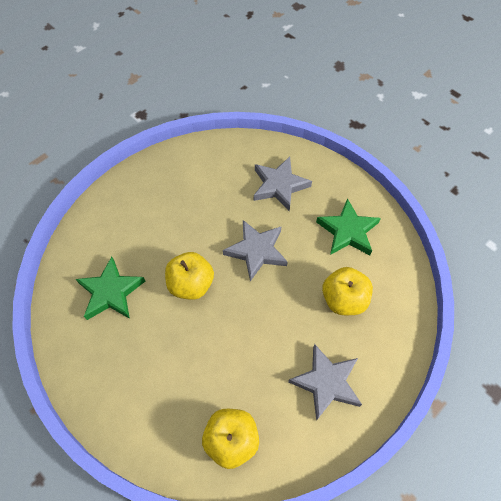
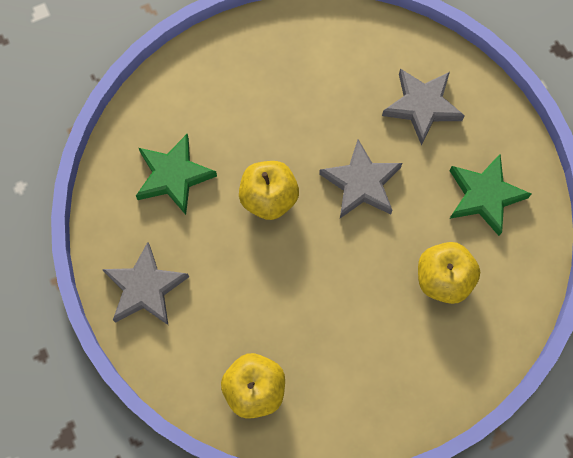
camera: 20 degrees right, 10 degrees up
grey star [288,344,362,421] -> grey star moved to [102,242,189,325]

